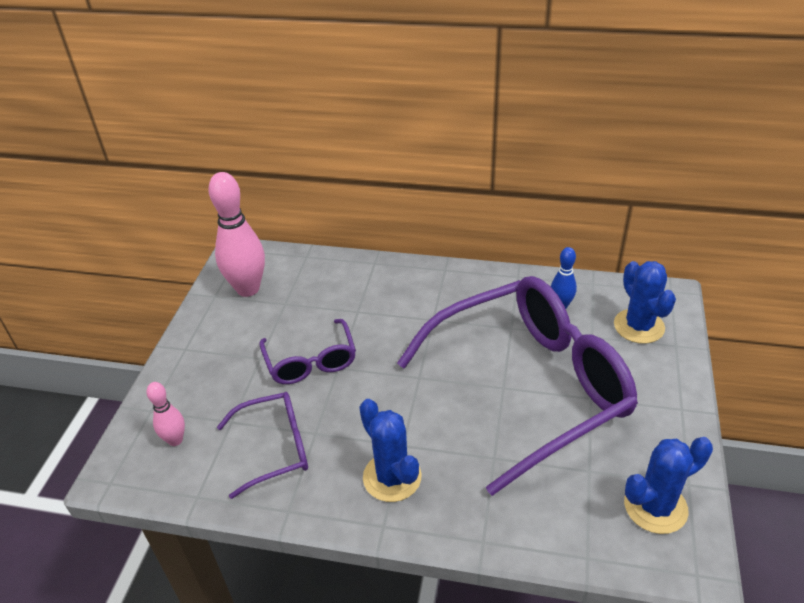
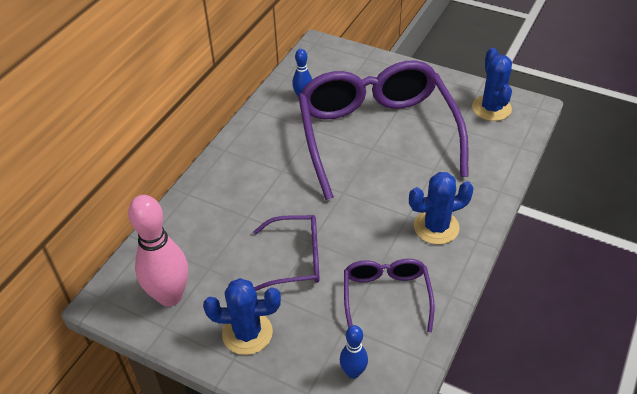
camera: 75 degrees left, 5 degrees up
pink bowling pin [146,382,185,446] -> blue bowling pin [340,325,368,379]
blue cactus [614,261,676,344] -> blue cactus moved to [203,278,281,355]

